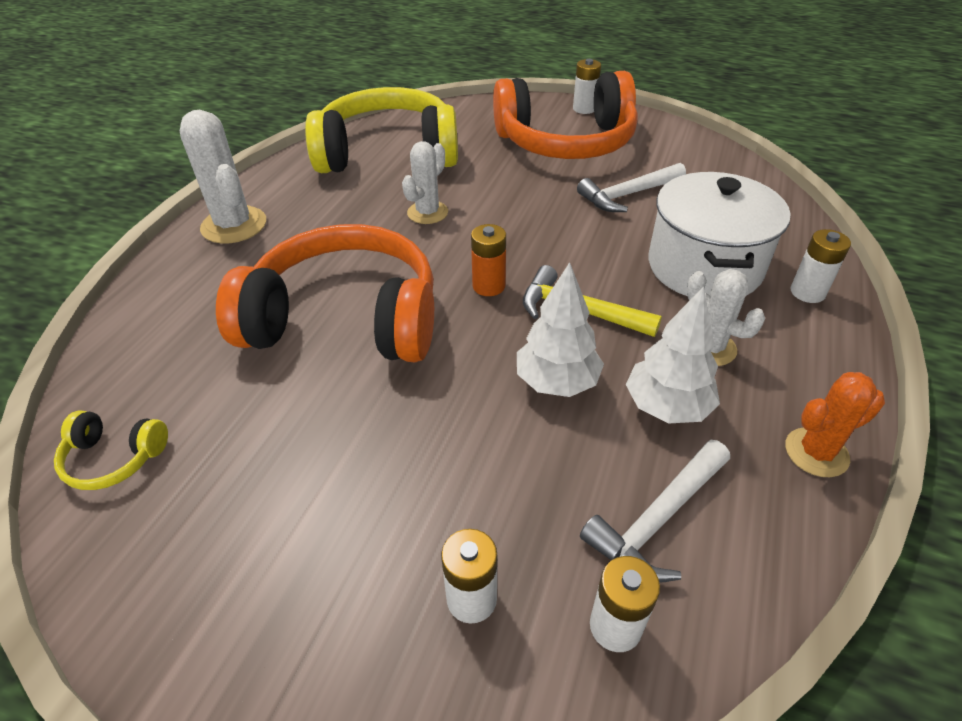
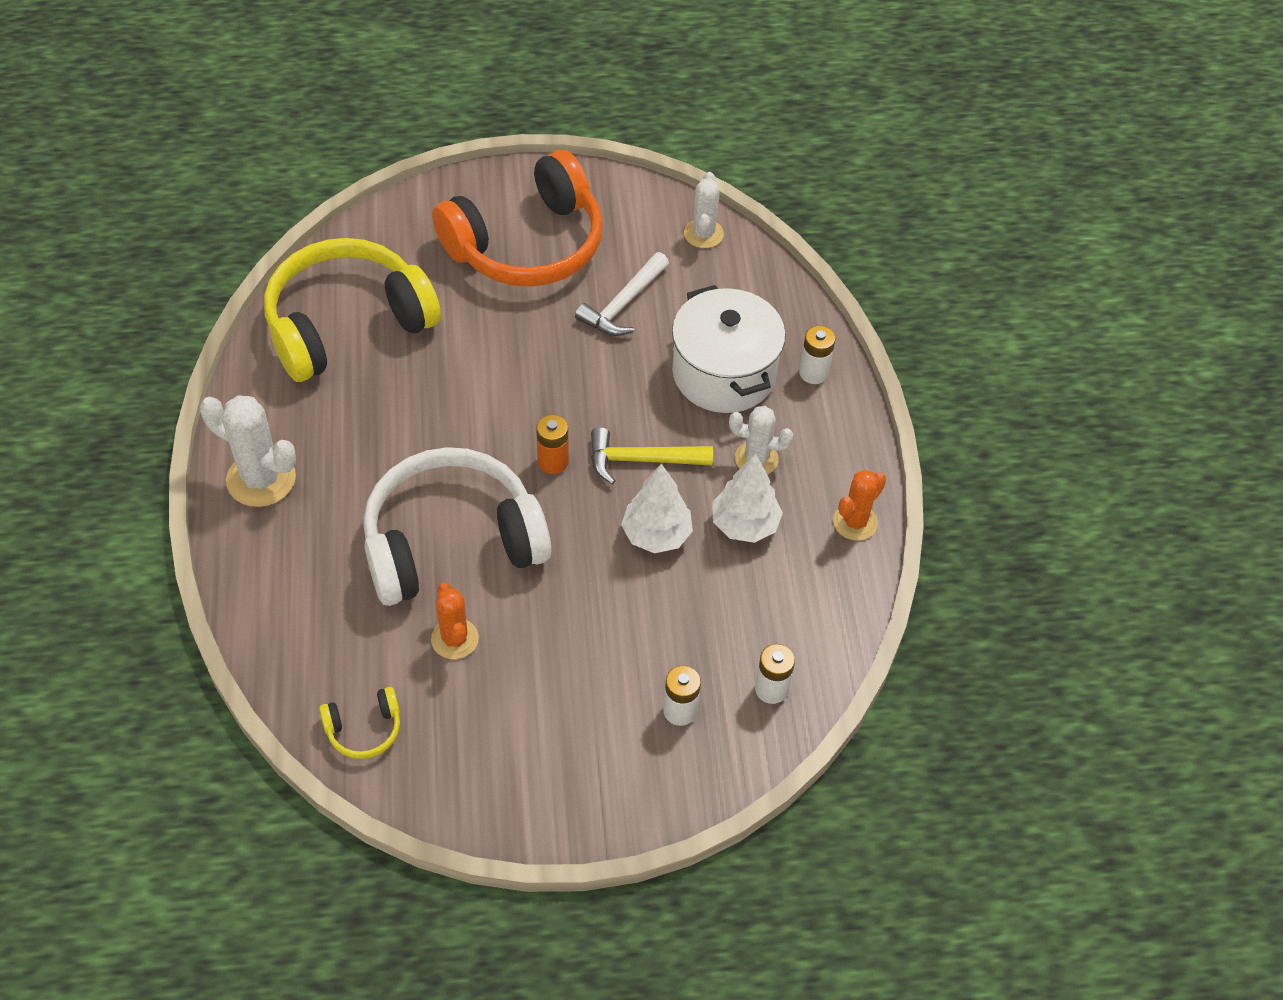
camera: 30 degrees left, 10 degrees up
orange headphones [216,224,434,362] -> white headphones [363,447,551,606]
white cactus [402,141,448,224] -> white cactus moved to [684,172,724,248]
white battery [573,59,601,114] -> none
white hammer [580,440,730,583] -> none
none -> orange cactus [431,583,479,659]

